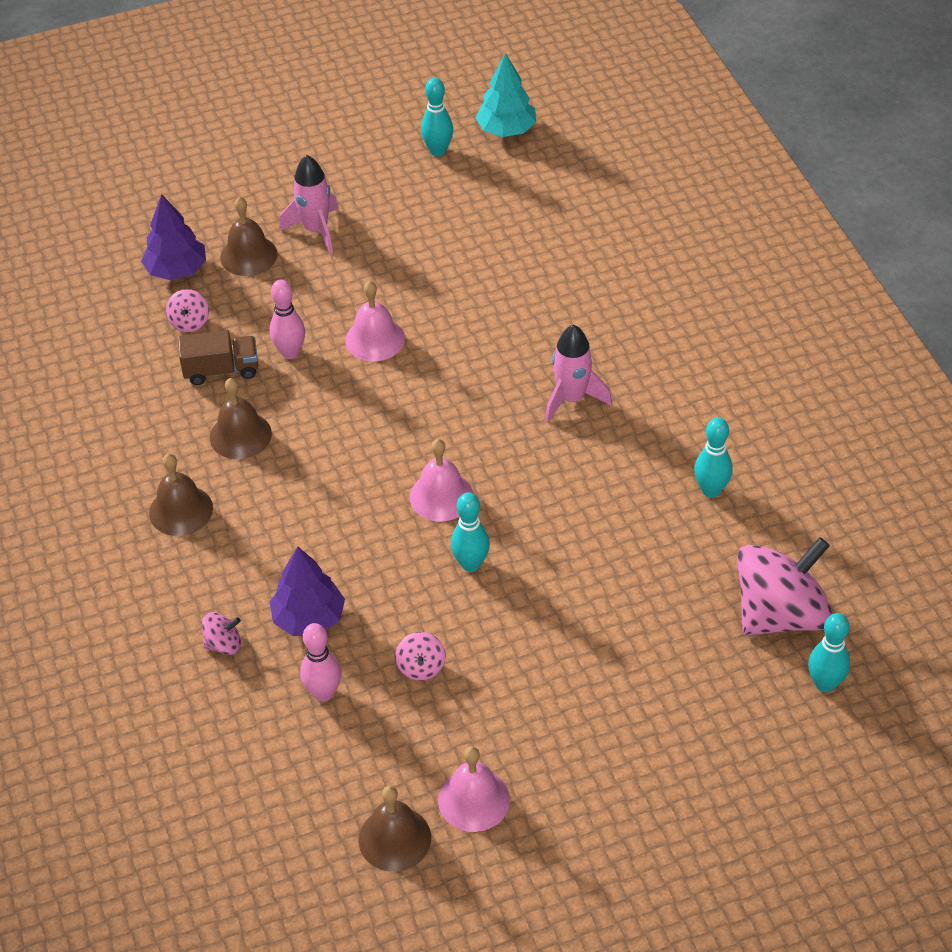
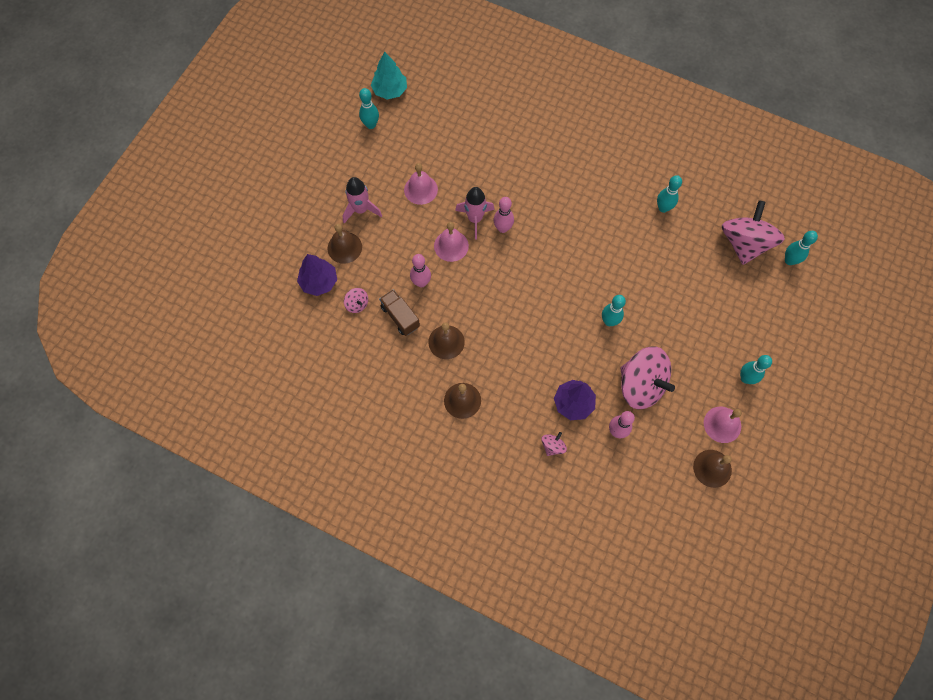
camera: 45 degrees left, 20 degrees up
brown truck [178,330,258,385] -> brown truck turned 75 degrees counterclockwise [379,289,420,336]
pink spinning top [395,632,446,681] -> pink spinning top [620,346,675,409], size x2.37
pink bell [410,439,473,522] -> pink bell moved to [404,163,438,205]
pink rocket [545,325,612,423] -> pink rocket moved to [455,187,495,239]
none -> pink bowling pin [494,197,514,233]
none -> turquoise bowling pin [740,355,772,384]

